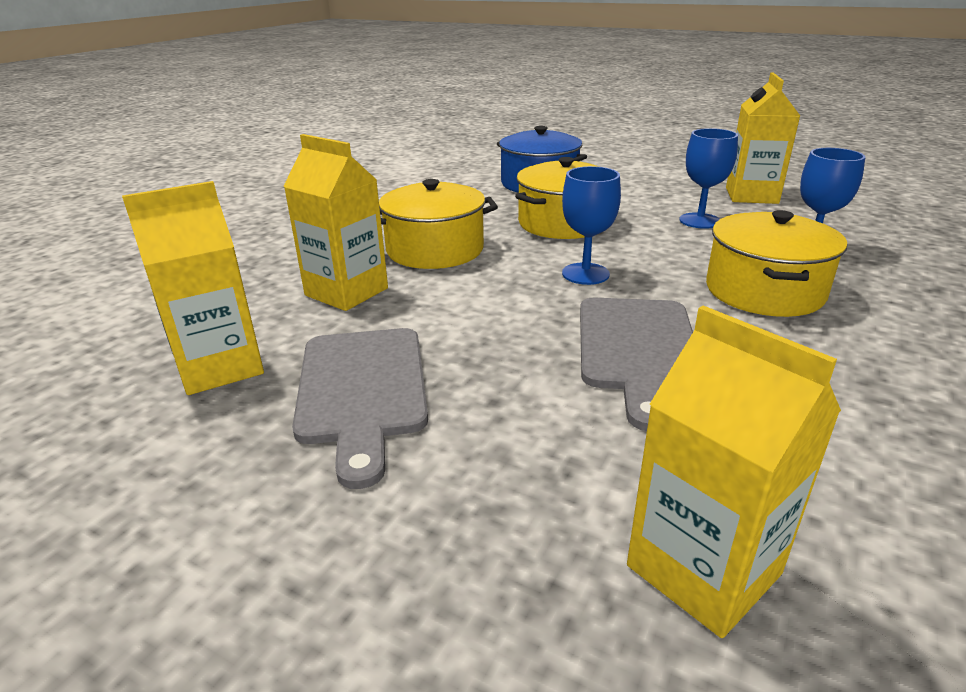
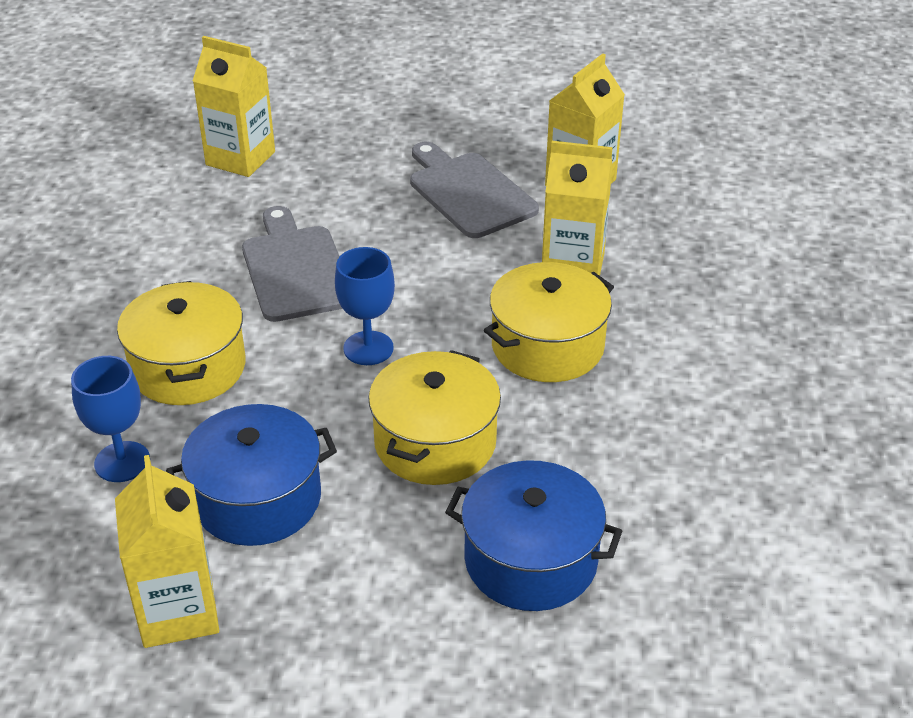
camera: 155 degrees right, 10 degrees up
blue goblet [679,128,738,229] -> blue pot [166,404,337,546]

